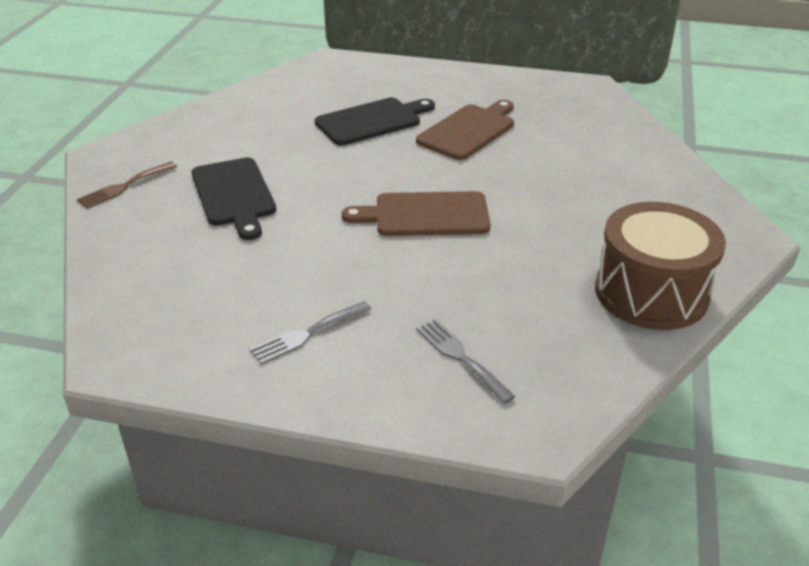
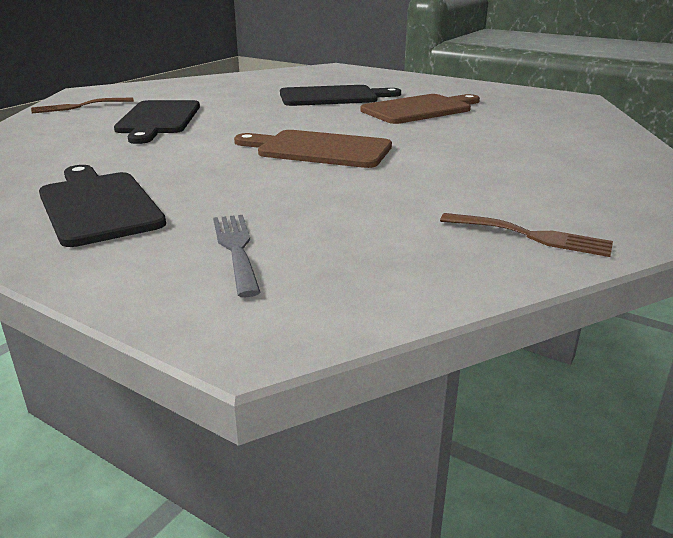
camera: 20 degrees right, 10 degrees down
grey fork [249,301,371,364] -> black cutting board [39,165,166,247]
brown drum [595,202,726,330] -> brown fork [440,213,613,257]

